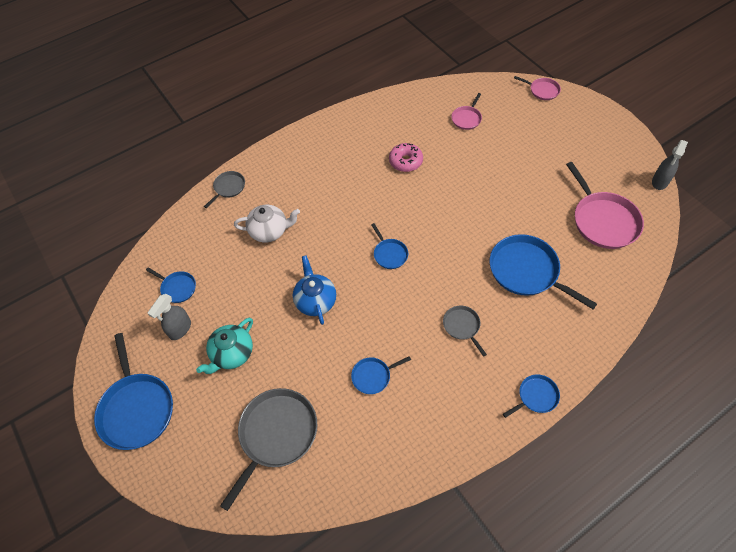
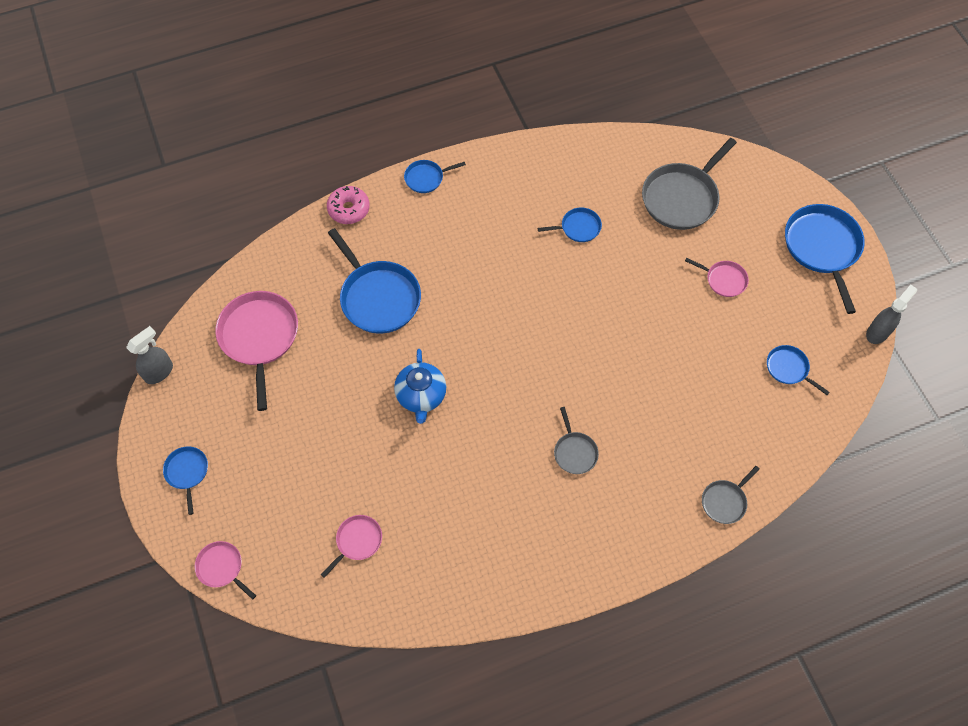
camera: 170 degrees left, 5 degrees up
grey spray bottle [147,294,191,340] -> grey spray bottle moved to [866,284,917,344]
turquoise teapot [196,318,253,374] -> pink pan [685,257,749,297]
white teapot [234,205,300,242] -> none
blue teapot [293,255,336,325] -> blue teapot moved to [394,349,446,424]
blue pan [371,223,408,269] -> blue pan moved to [163,446,208,515]
pink donut [389,143,423,172] -> pink donut moved to [327,186,370,224]
grey pan [443,306,487,357] -> grey pan moved to [554,407,599,474]

